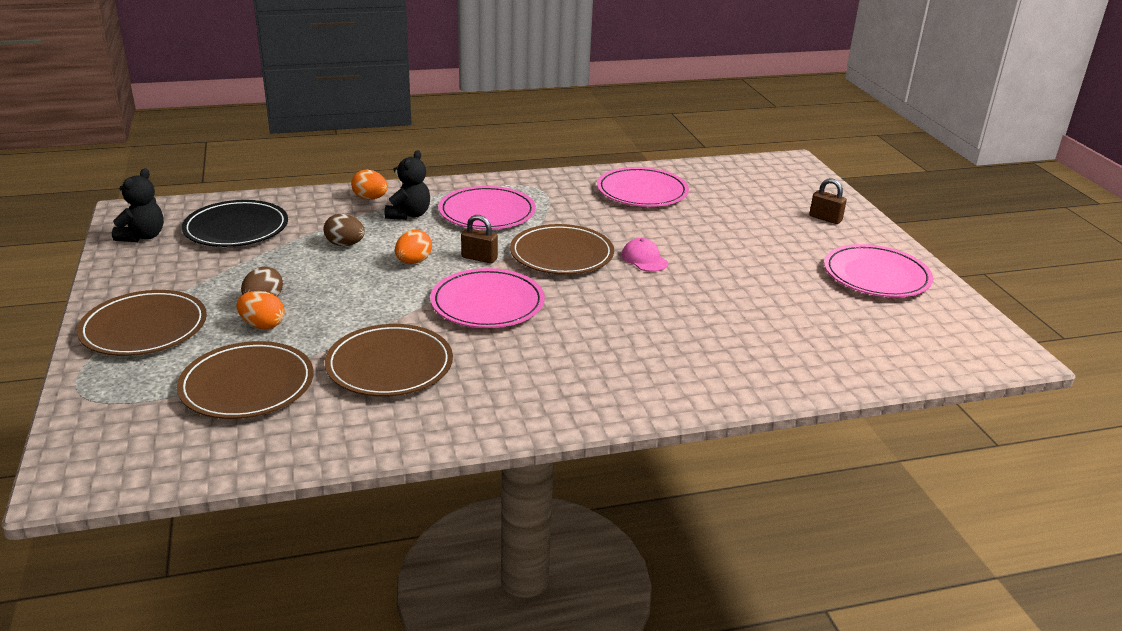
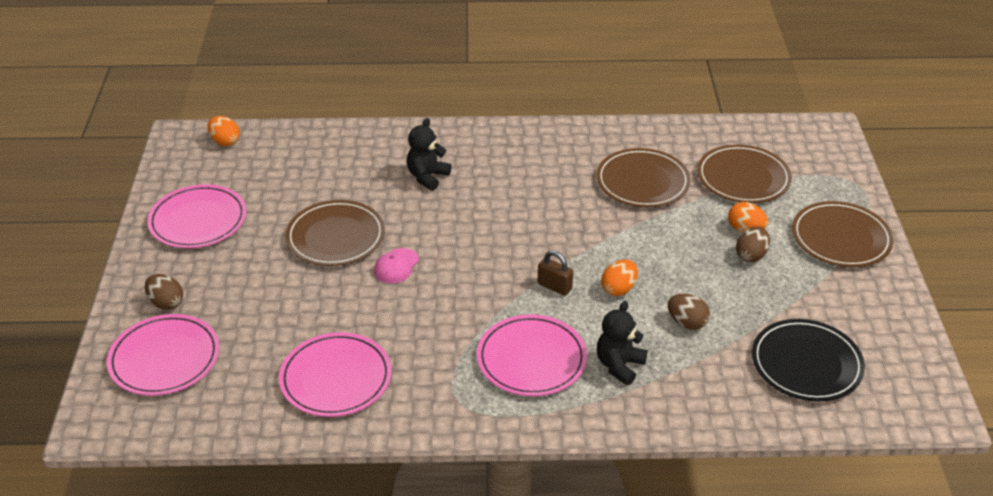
camera: 165 degrees left, 10 degrees up
black teddy bear [112,168,164,242] -> black teddy bear moved to [407,118,452,191]
orange egg [351,170,388,200] -> orange egg moved to [207,116,240,146]
pink plate [430,268,545,328] -> pink plate moved to [107,314,220,396]
brown plate [510,224,614,275] -> brown plate moved to [285,200,385,266]
pink cap [621,238,668,272] -> pink cap turned 45 degrees clockwise [374,248,419,284]
brown padlock [809,178,847,224] -> brown egg [145,274,183,310]

